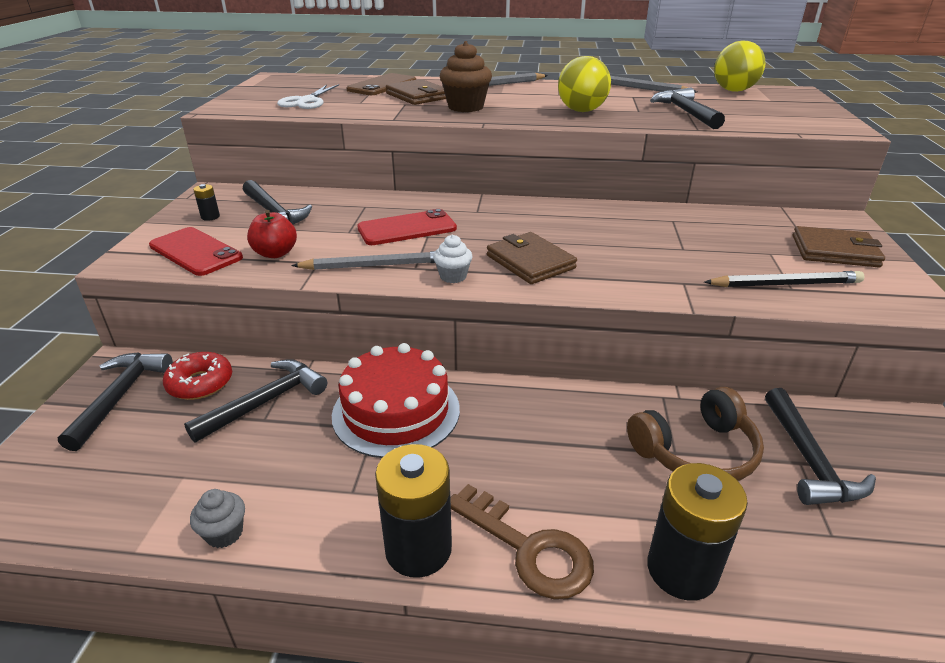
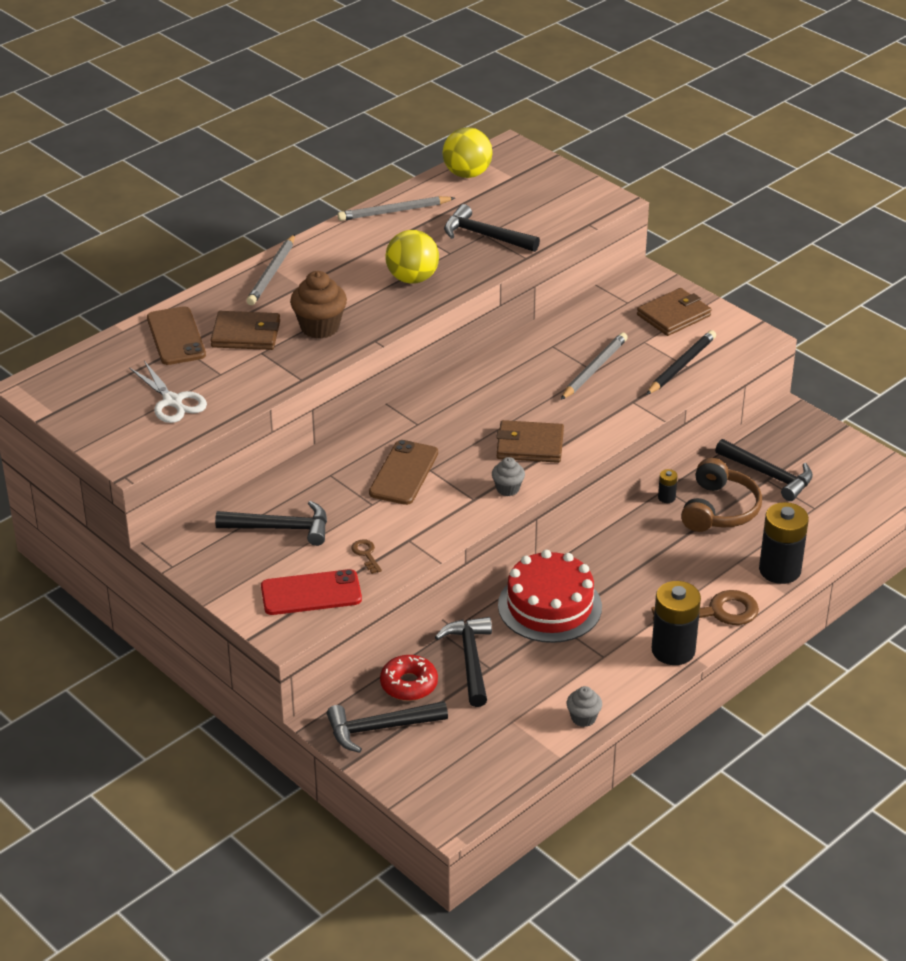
camera: 50 degrees left, 5 degrees up
black hammer [57,352,173,451] -> black hammer turned 60 degrees counterclockwise [327,701,448,753]
black battery [193,184,220,221] -> black battery moved to [658,469,678,503]
red apple [247,210,297,258] -> brown key [351,539,382,574]
grey pencil [291,251,435,270] -> grey pencil moved to [561,332,628,400]
red phone [357,209,457,245] -> brown phone [369,440,438,505]
white cupcake [433,235,473,283] -> grey cupcake [492,457,525,496]

